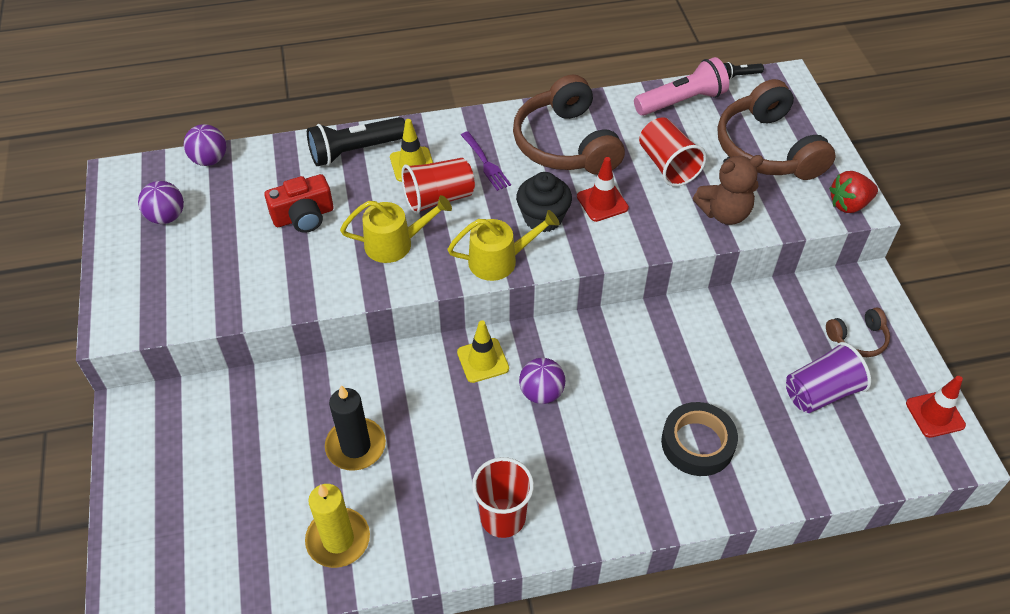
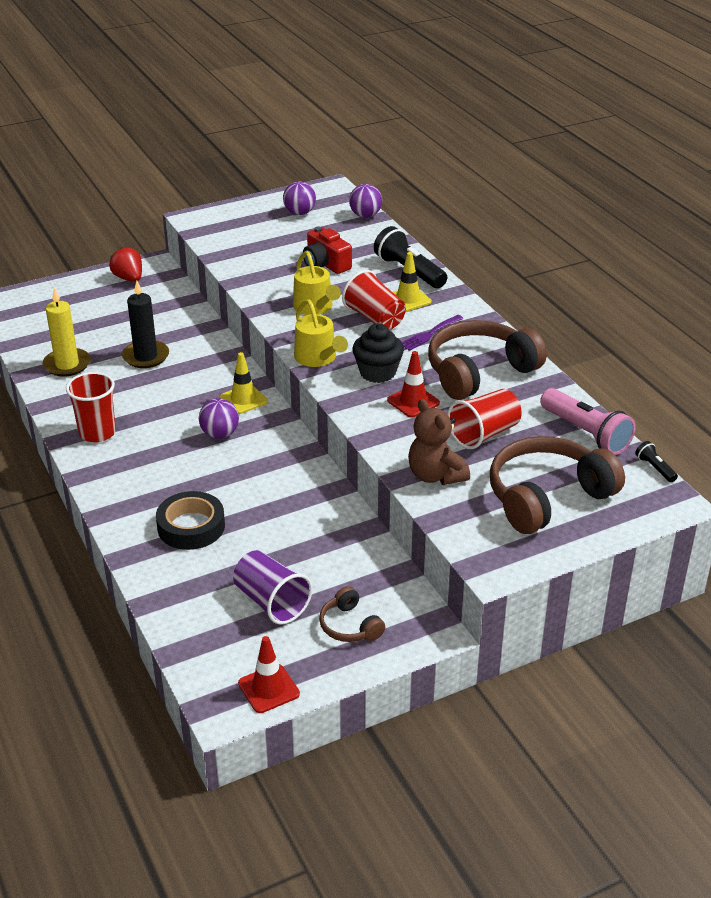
camera: 75 degrees right, 15 degrees down
red strawberry [829,171,878,213] -> red strawberry moved to [109,247,142,282]

